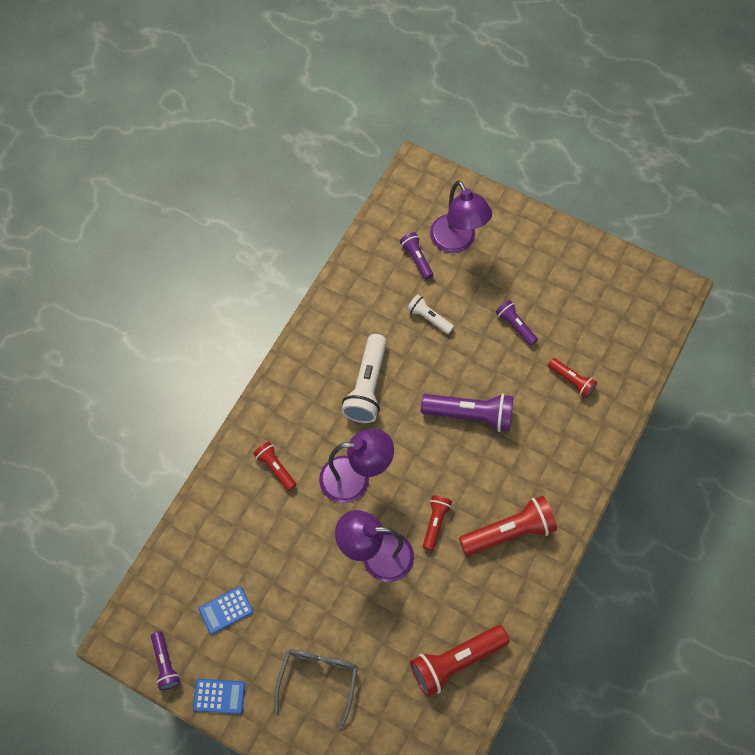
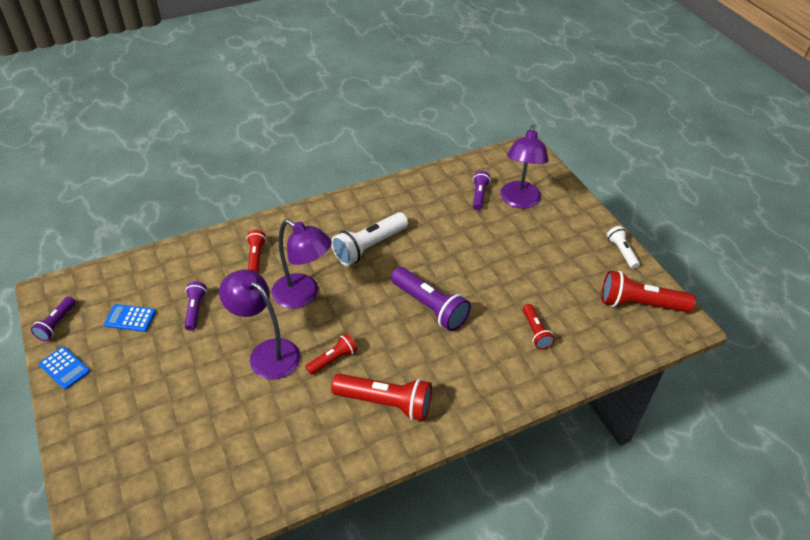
camera: 35 degrees right, 20 degrees down
grey glasses [274,649,358,729] -> none
white flashlight [407,294,454,334] -> white flashlight moved to [607,226,640,269]
red flashlight [410,625,510,697] -> red flashlight moved to [602,271,696,312]
purple flashlight [496,300,538,346] -> purple flashlight moved to [185,281,207,331]

